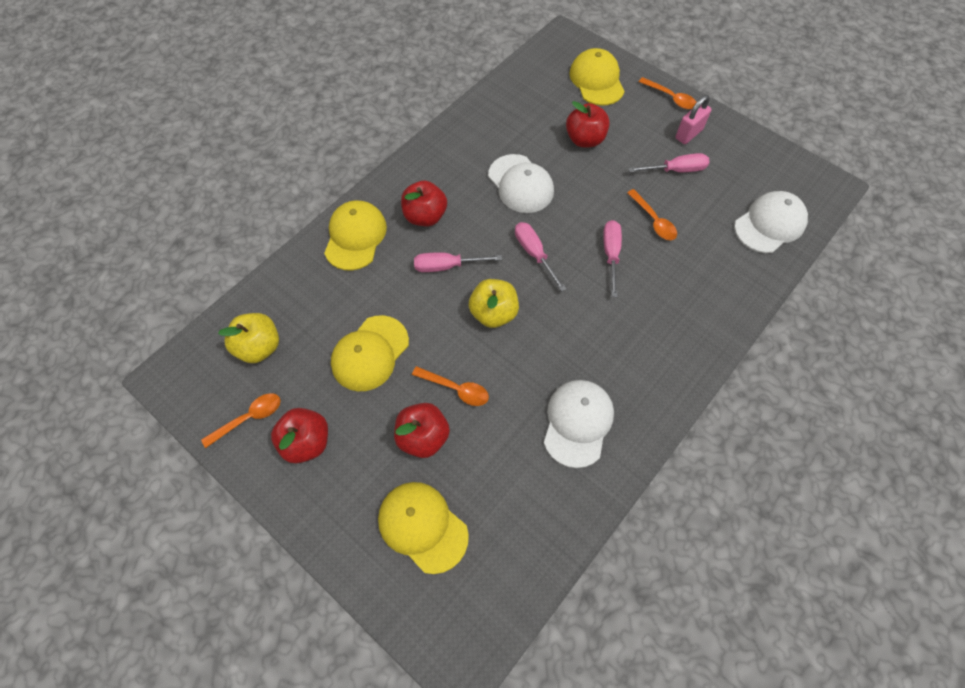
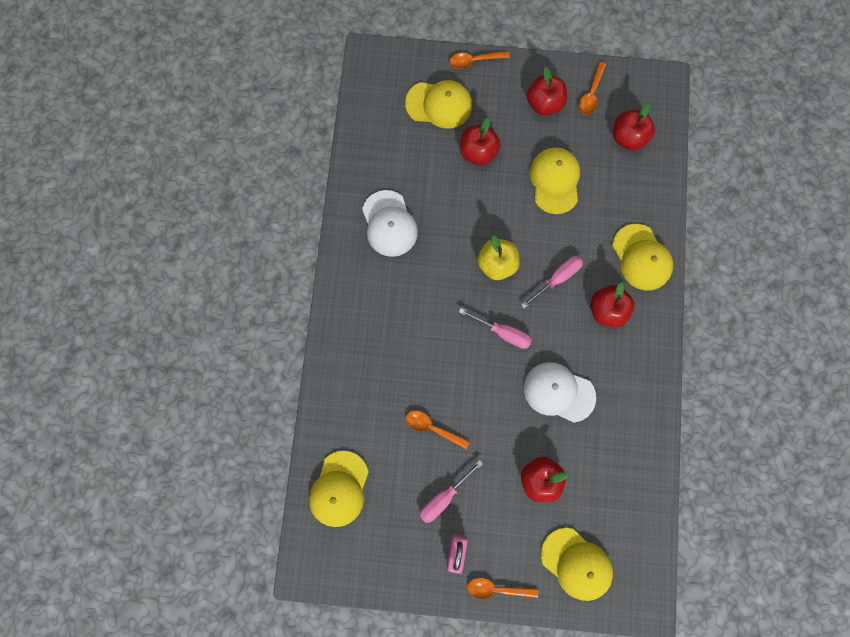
camera: 145 degrees right, 15 degrees up
yellow apple [218,313,279,363] -> red apple [613,103,655,150]
orange spoon [412,366,489,406] -> orange spoon moved to [449,51,510,69]
pink screwdriver [603,220,622,297] -> none
white cap [734,191,808,253] -> yellow cap [309,451,369,527]

